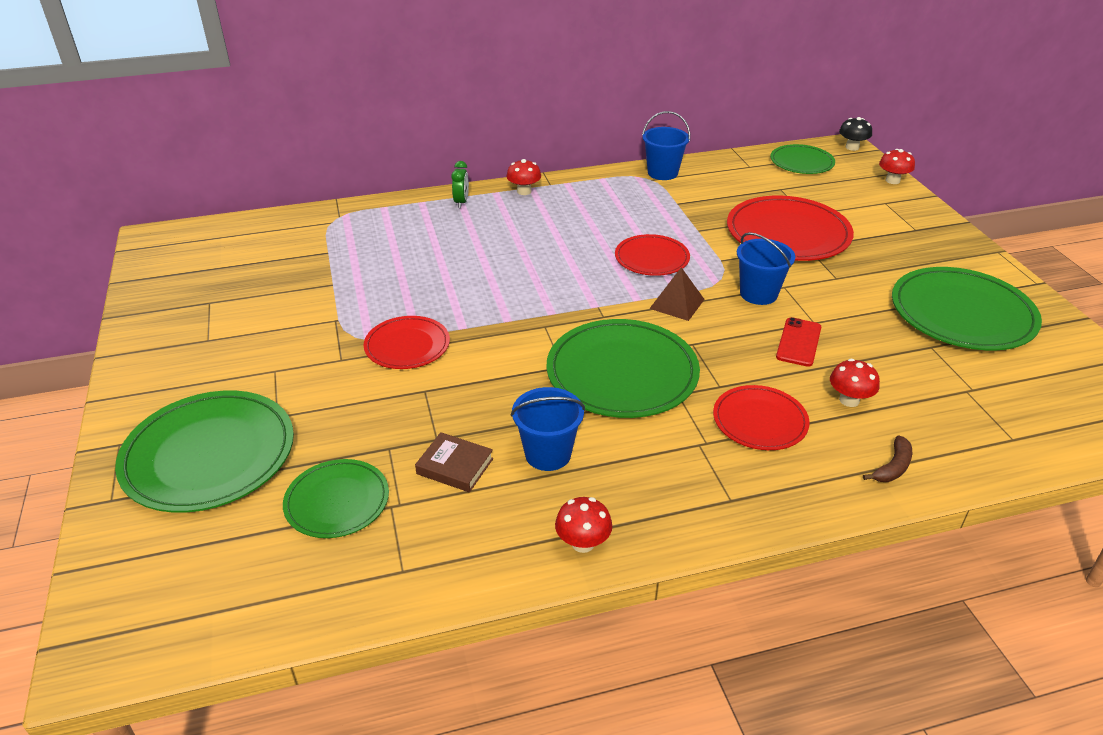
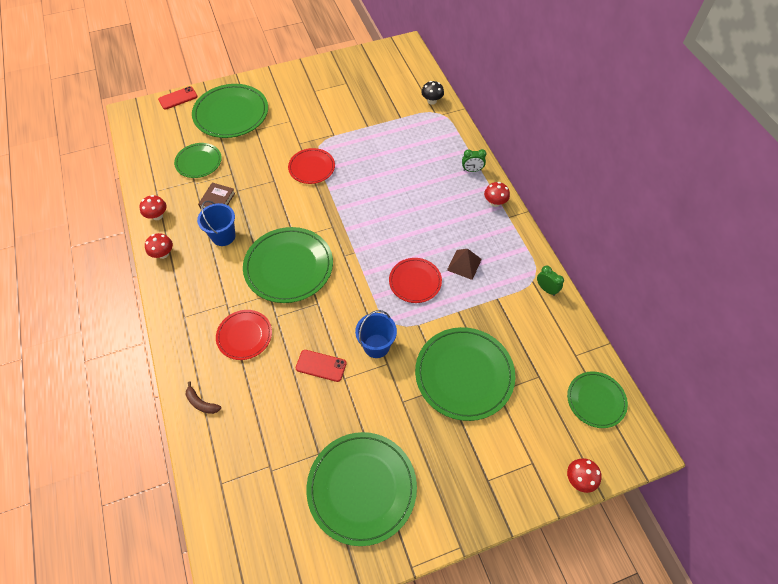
camera: 85 degrees right, 20 degrees up
blue bucket [642,111,690,180] -> green clock [537,266,564,296]
brown pyramid [649,267,705,321] -> brown pyramid moved to [447,249,482,280]
red plate [727,196,854,261] -> green plate [415,327,515,421]
red mushroom [830,359,880,407] -> red mushroom moved to [139,195,167,220]
black mushroom [839,117,872,151] -> black mushroom moved to [421,81,444,105]
none -> red phone [158,86,198,110]

